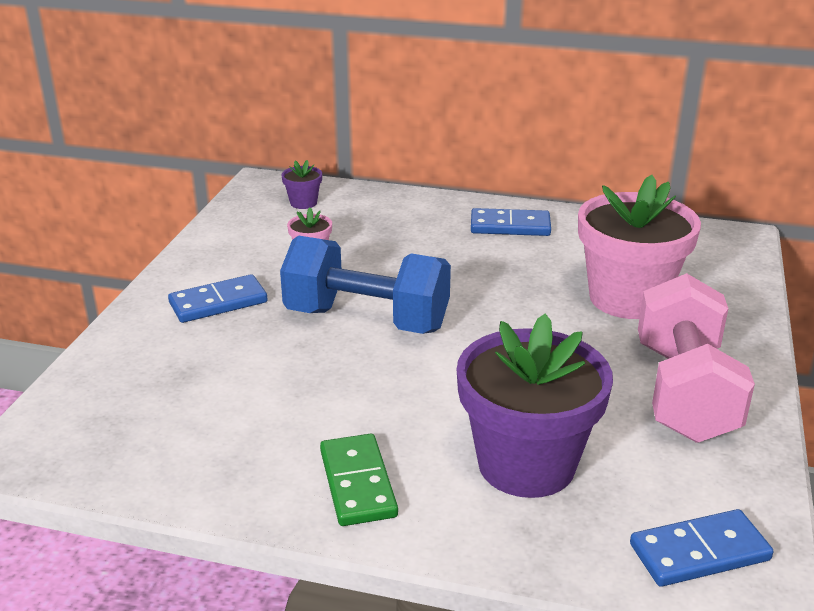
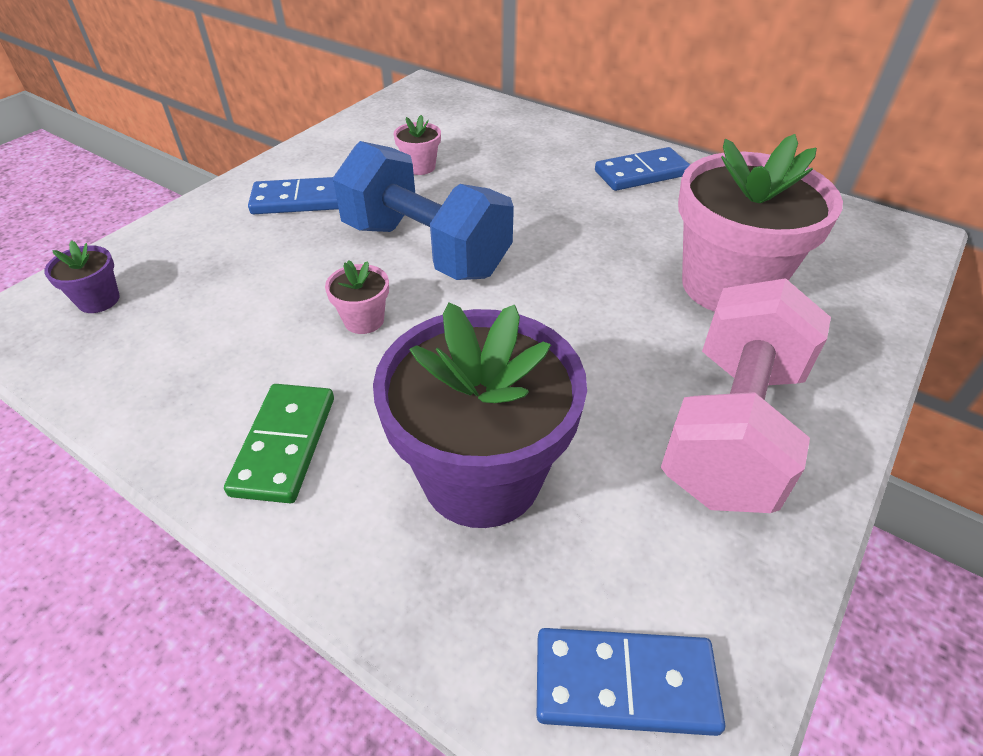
camera: 20 degrees right, 15 degrees up
purple flower pot [282,160,322,209] -> purple flower pot moved to [44,240,120,313]
blue domino [471,208,551,236] -> blue domino turned 45 degrees counterclockwise [595,147,690,191]
none -> pink flower pot [325,260,389,334]

